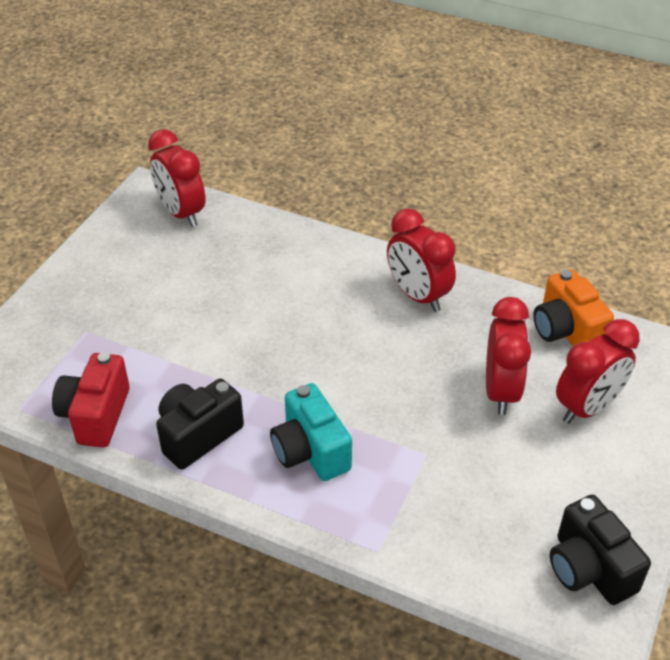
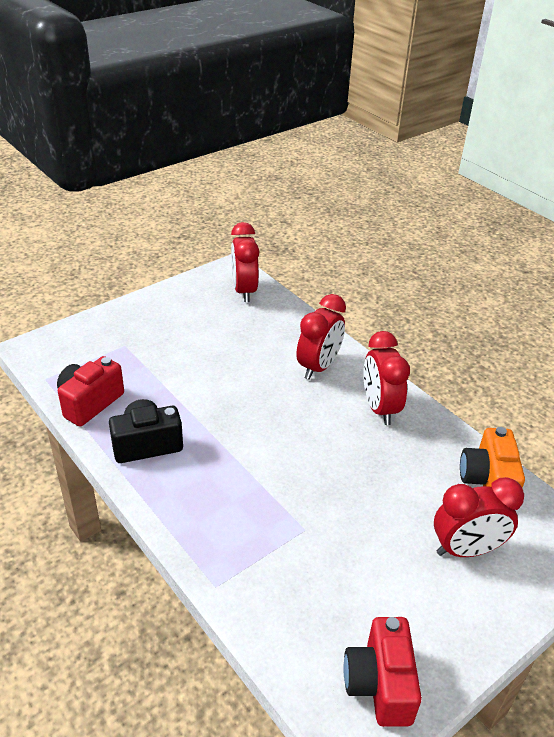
camera: 25 degrees right, 5 degrees down
turquoise camera [270,383,352,481] -> none
red clock [486,297,531,415] -> red clock moved to [297,294,346,380]
black camera [550,495,651,605] -> red camera [343,617,422,727]

